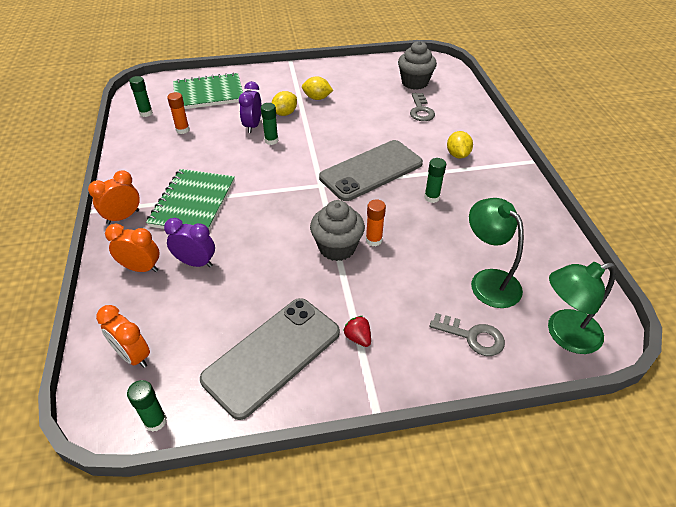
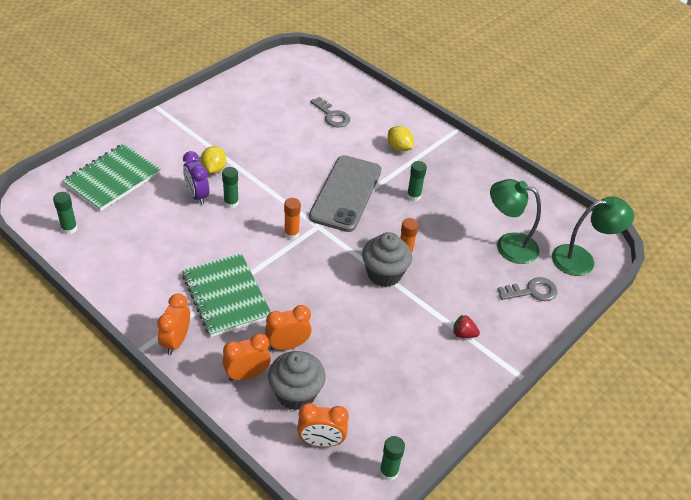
camera: 40 degrees left, 0 degrees up
purple clock [164,218,215,268] -> orange clock [265,305,312,350]
orange glue stick [167,92,190,134] -> orange glue stick moved to [284,198,301,240]
grey phone [200,298,340,420] -> none
yellow lemon [302,76,333,100] -> none
grey cupcake [398,41,437,90] -> grey cupcake moved to [268,351,326,410]
green lamp [548,262,616,354] -> green lamp turned 135 degrees counterclockwise [552,196,634,276]

